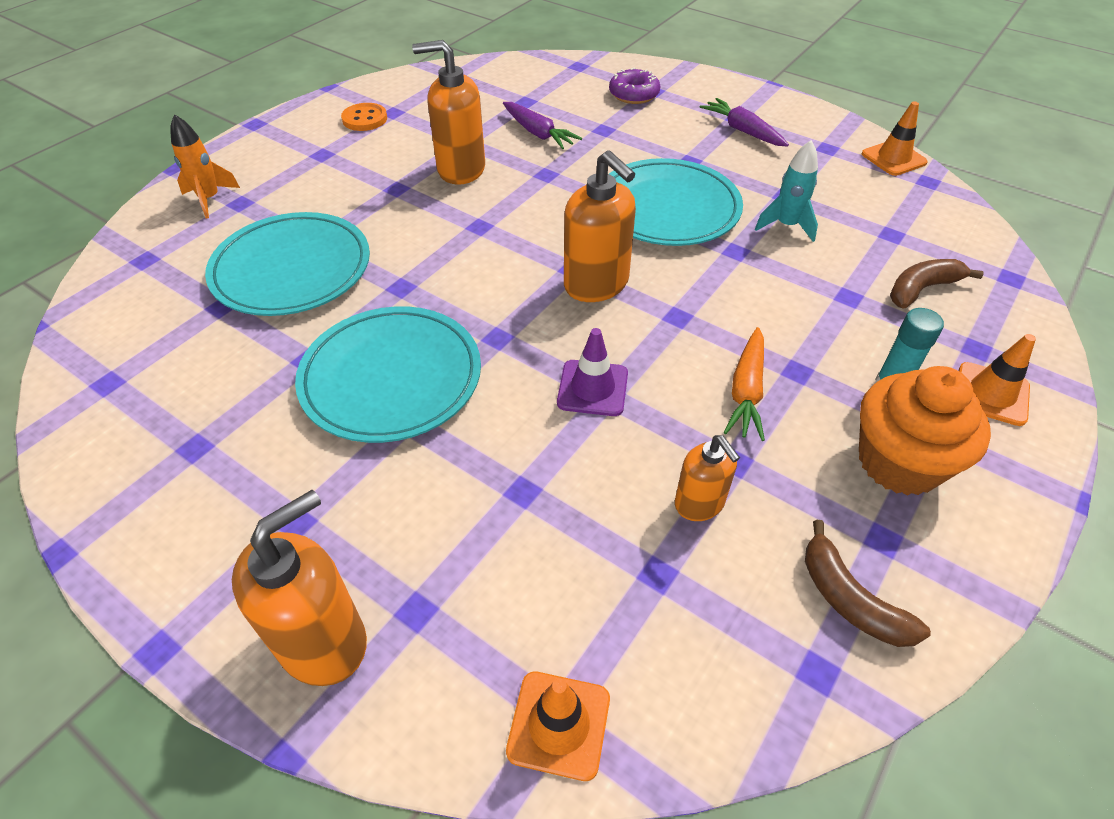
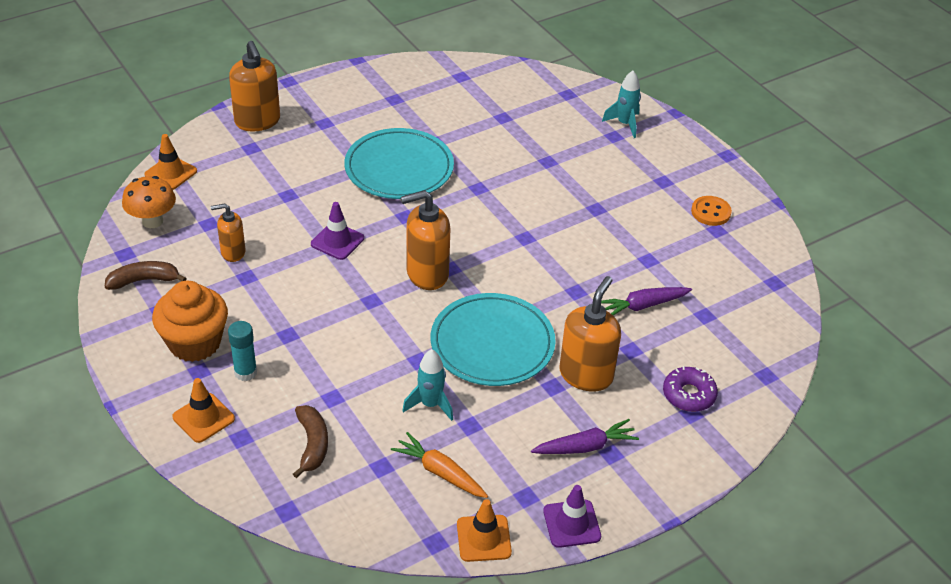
camera: 110 degrees right, 5 degrees down
orange rocket [170,114,240,218] -> turquoise rocket [602,71,641,138]
turquoise plate [205,212,370,316] -> none
orange soap dispenser [412,40,485,185] -> orange soap dispenser moved to [560,276,621,392]
orange carrot [723,327,765,441] -> orange carrot moved to [391,432,488,498]
none -> orange mushroom [122,176,176,228]
none -> purple traffic cone [543,485,601,548]

